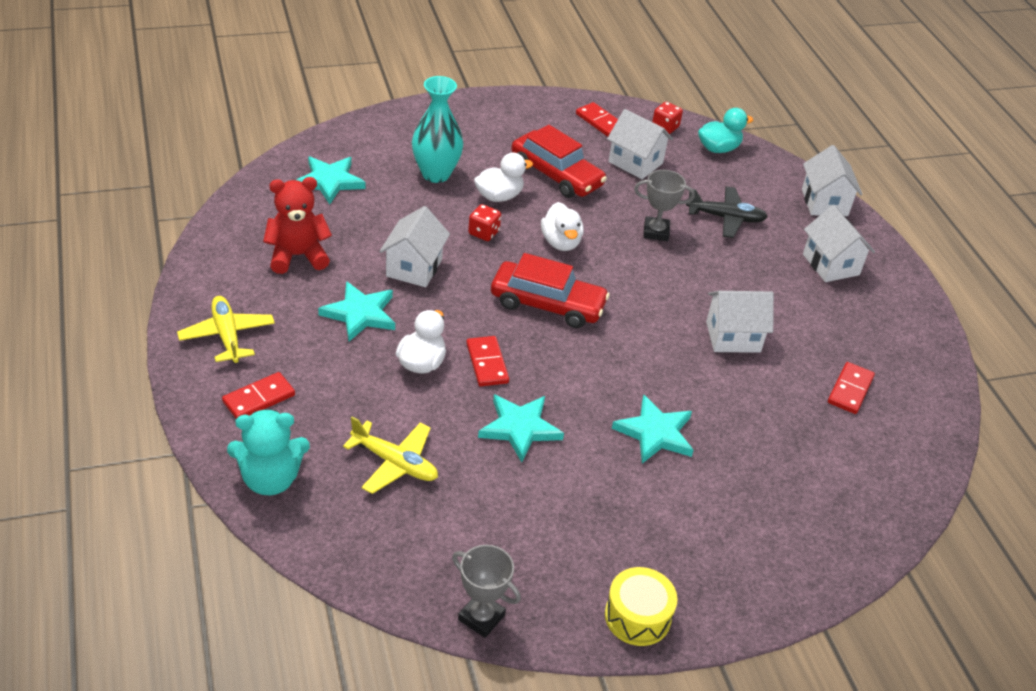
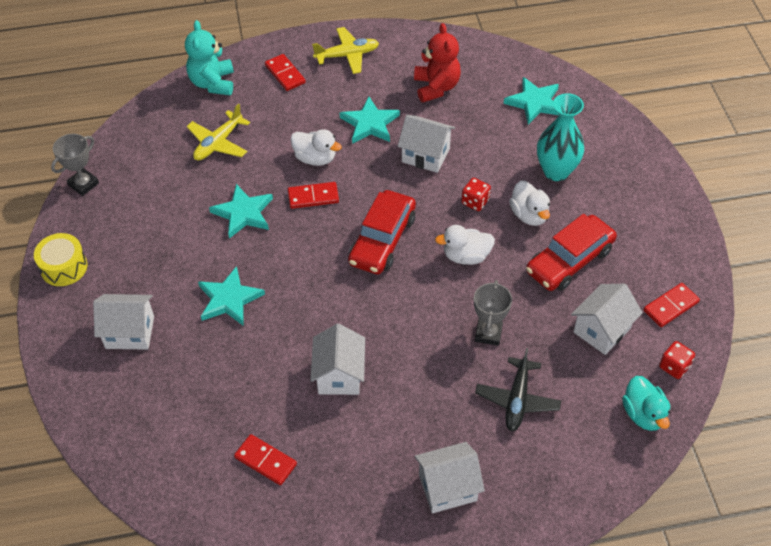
camera: 100 degrees right, 10 degrees up
white house [802,145,863,216] -> white house moved to [93,294,154,350]

